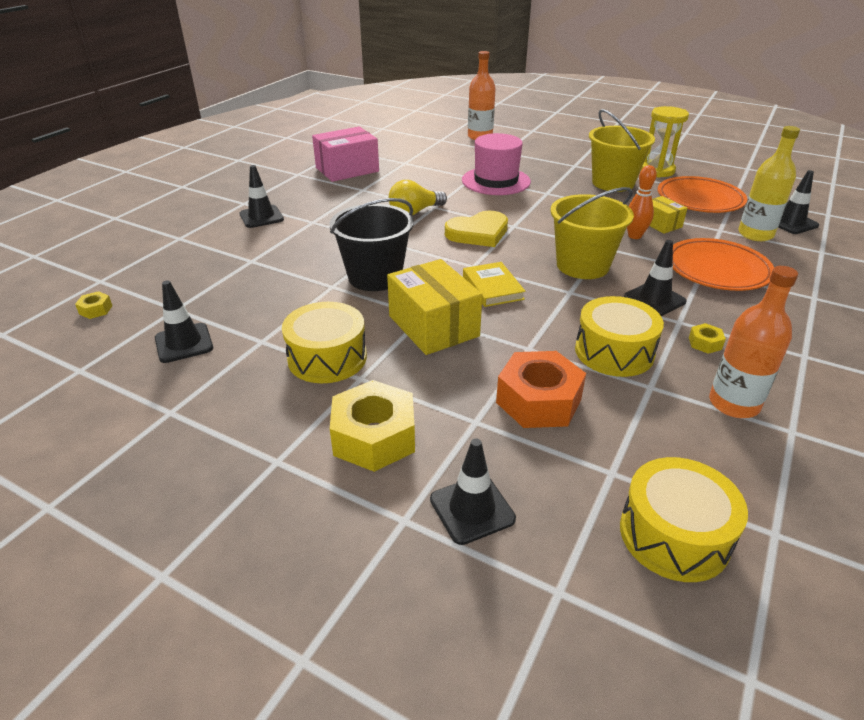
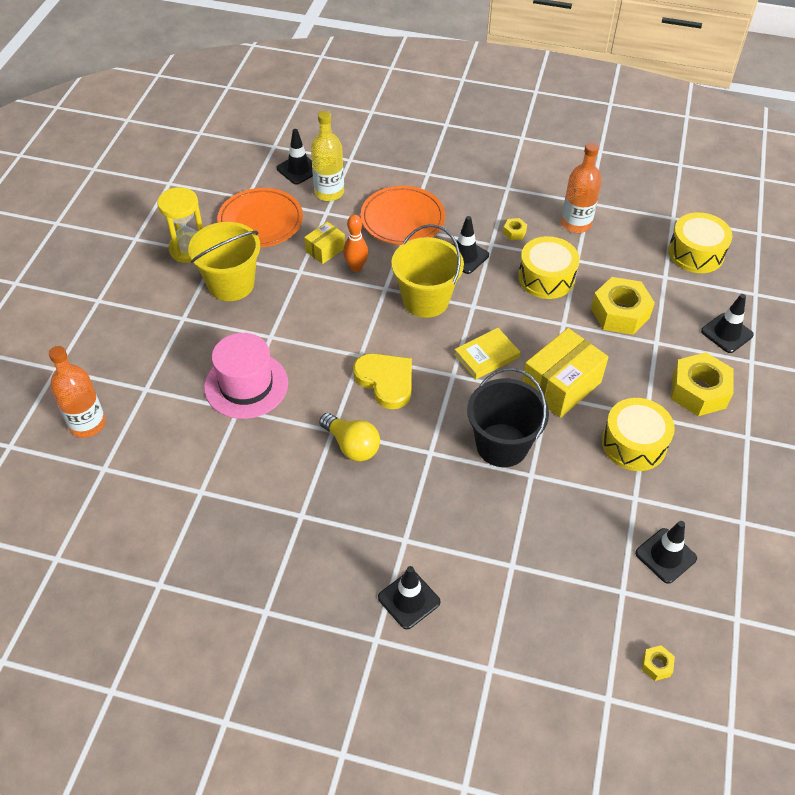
camera: 105 degrees left, 15 degrees up
pink box [312,127,379,182] -> none
orange nut [496,351,586,428] -> yellow nut [591,277,655,335]

